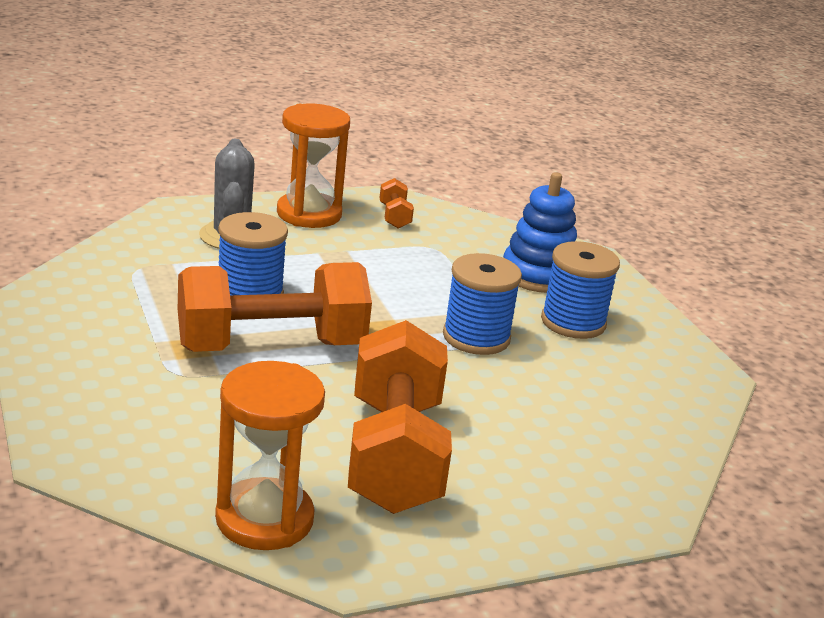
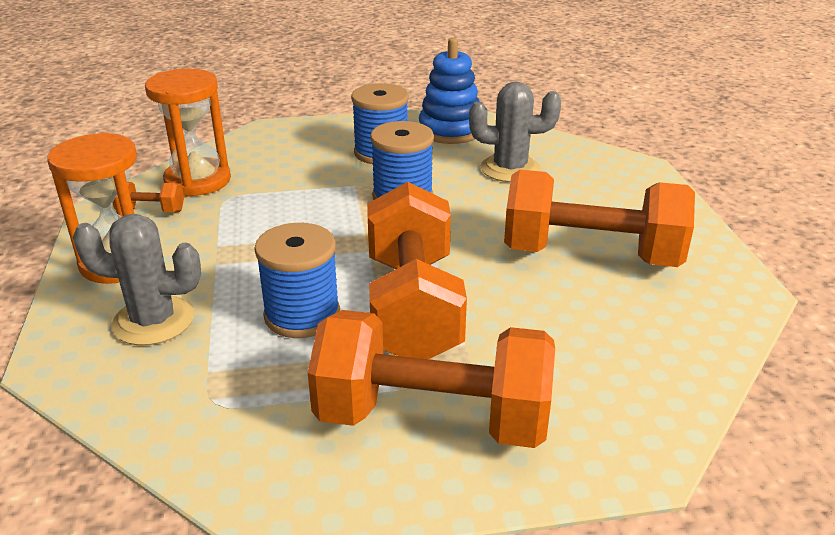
camera: 75 degrees left, 5 degrees up
orange hourglass [215,361,325,550] -> orange hourglass moved to [145,69,231,197]
blue stacking toy [503,172,577,293] -> blue stacking toy moved to [419,38,480,144]
none -> orange dumbbell [308,310,555,448]
none -> grey cactus [469,82,561,182]

